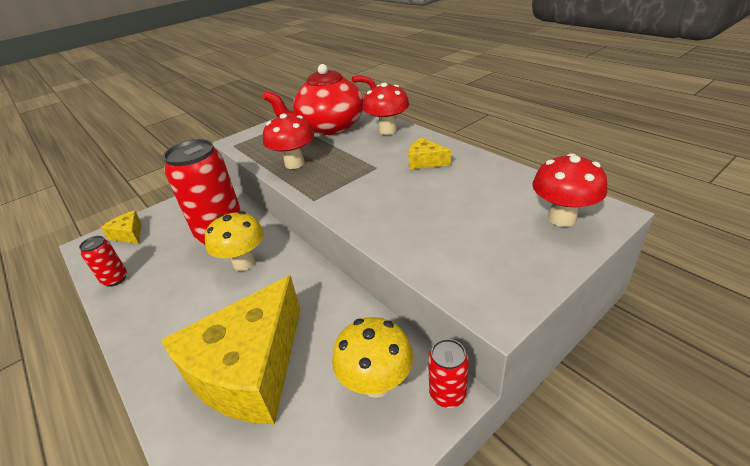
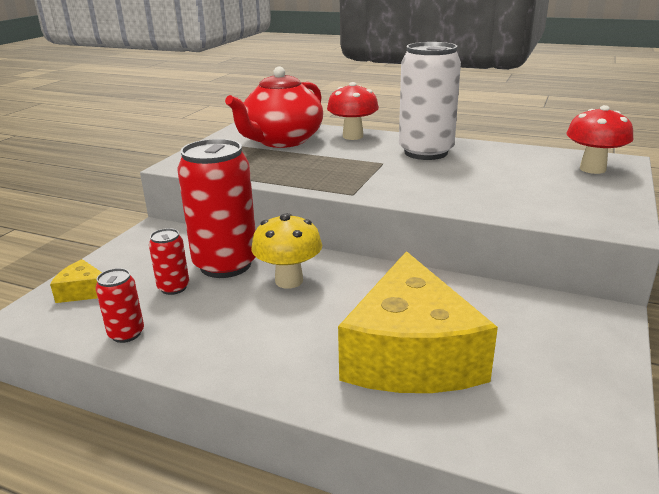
camera: 30 degrees left, 10 degrees down
red mushroom [263,113,314,169] -> none
yellow mushroom [332,317,413,398] -> none
yellow cheese [408,138,451,169] -> white can [399,42,461,160]
red can [428,339,469,408] -> red can moved to [149,228,189,295]

